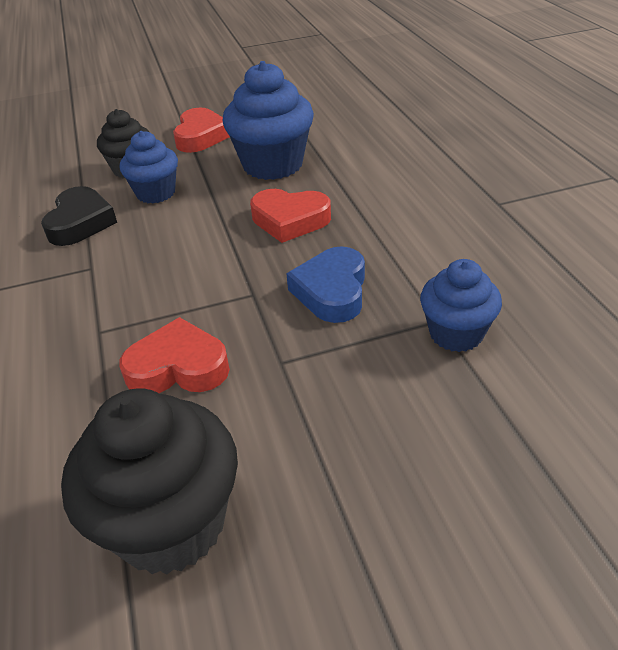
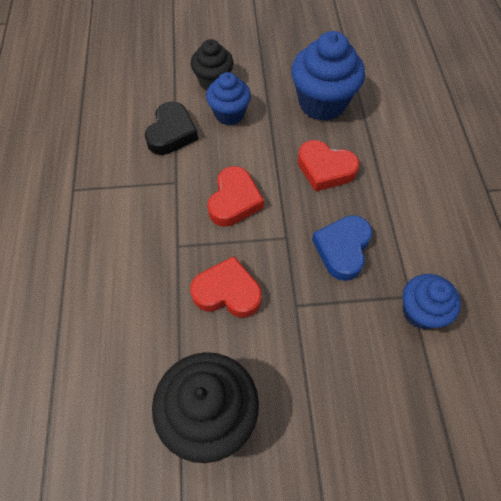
camera: 10 degrees right, 20 degrees up
red heart [173,108,230,153] -> red heart moved to [208,166,264,227]

